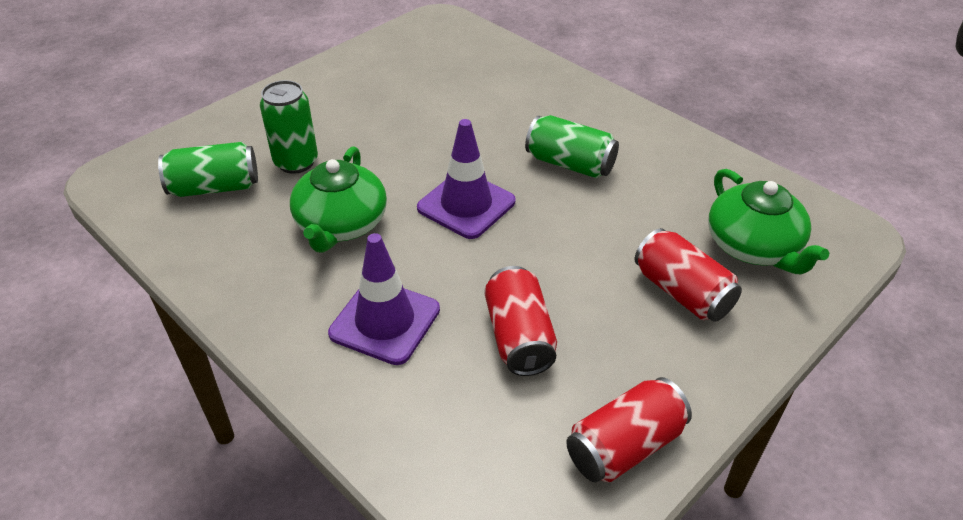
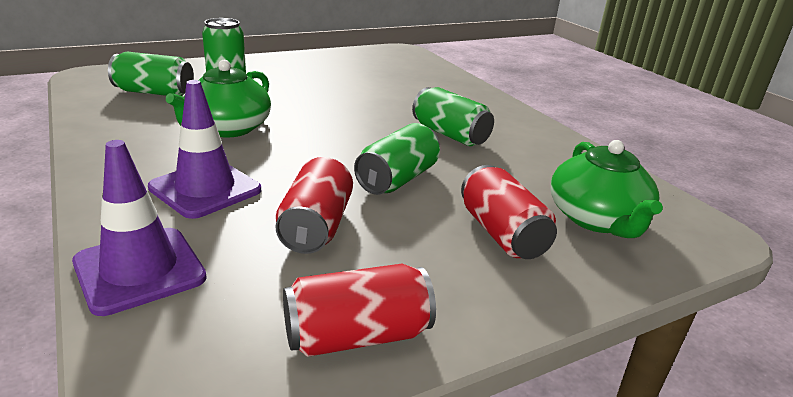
camera: 15 degrees right, 15 degrees down
purple traffic cone [417,119,516,239] -> purple traffic cone moved to [72,140,207,316]
none -> green can [354,123,440,195]

